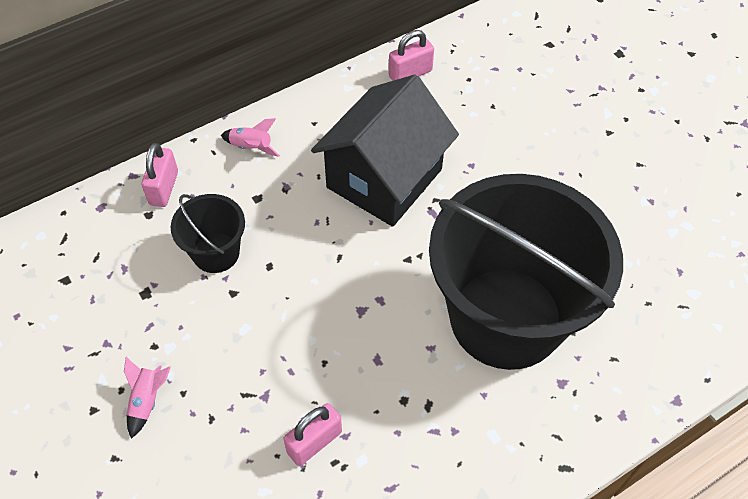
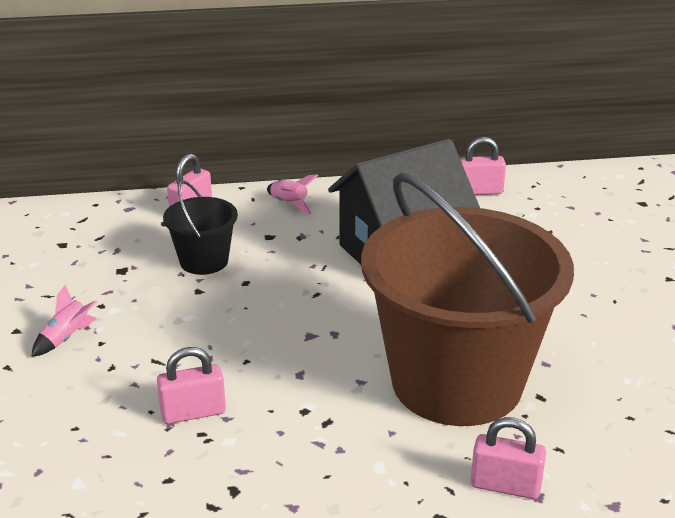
camera: 25 degrees right, 25 degrees down
black bucket [429,174,623,370] -> brown bucket [361,173,574,426]
none -> pink padlock [471,417,546,499]

